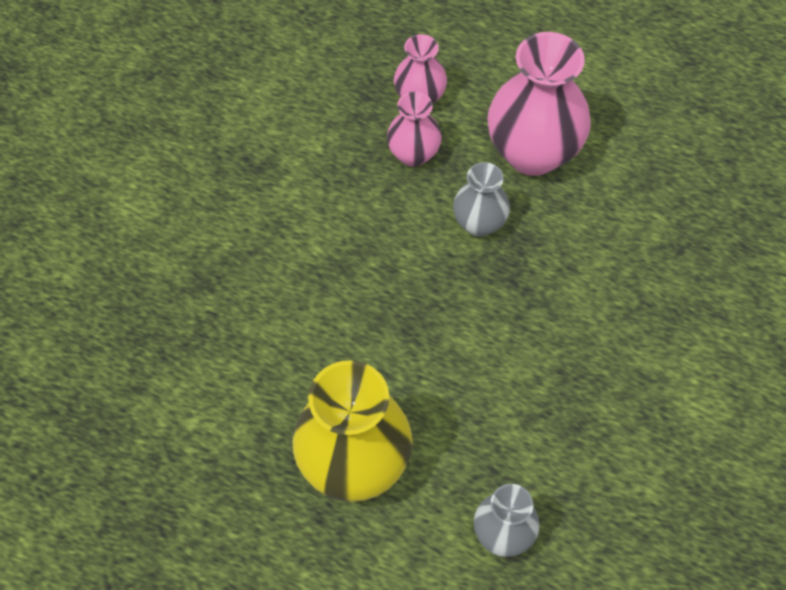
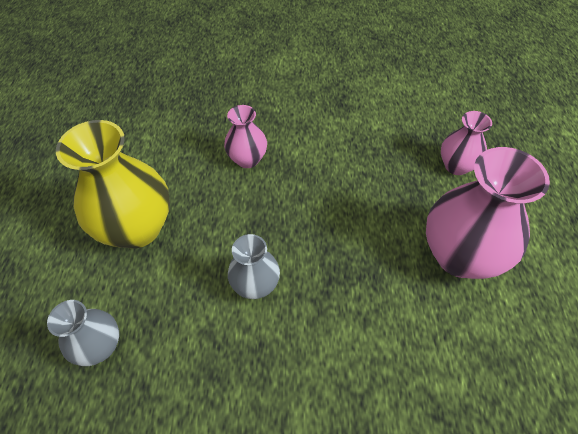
camera: 70 degrees right, 5 degrees down
pink vase [387,92,442,167] -> pink vase moved to [224,105,267,168]
grey vase [453,162,510,237] -> grey vase moved to [228,234,280,299]

